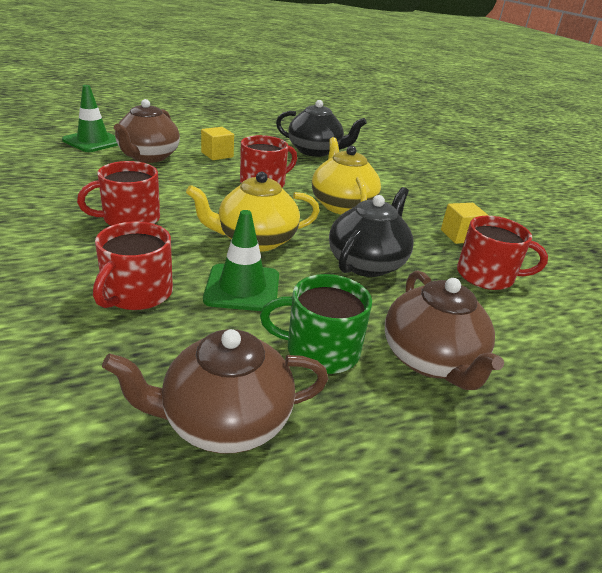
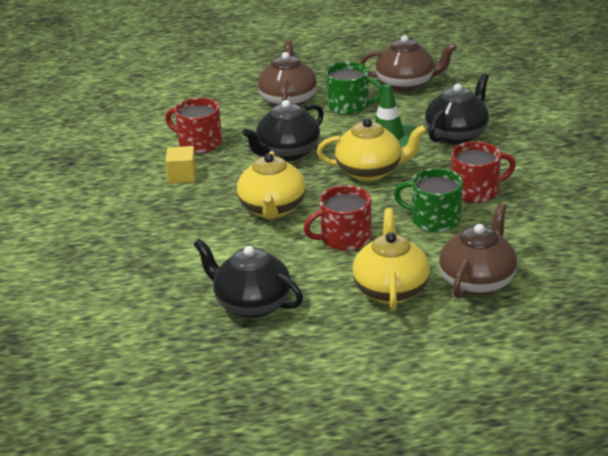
camera: 160 degrees left, 0 degrees up
green traffic cone [62,85,118,152] -> none
red mug [93,222,173,310] -> black teapot [425,73,489,145]
yellow cube [201,127,234,160] -> yellow teapot [352,208,430,310]
none -> green mug [394,168,463,232]

